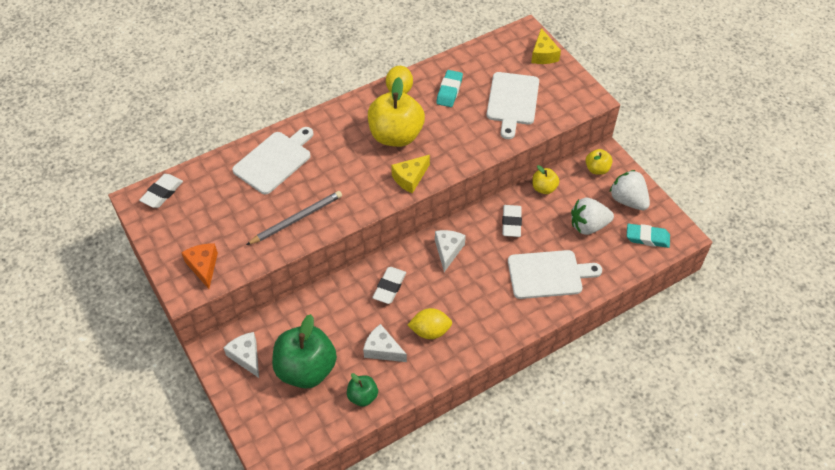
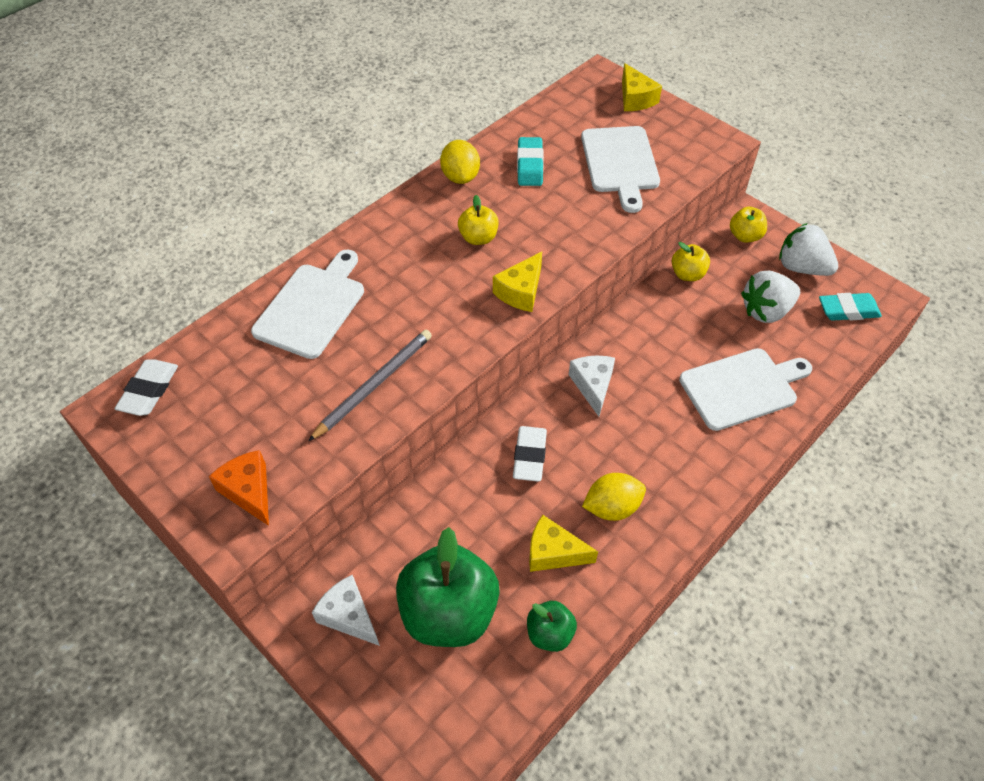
camera: 15 degrees left, 0 degrees up
white cheese [363,324,407,362] -> yellow cheese [529,515,598,572]
yellow apple [368,77,425,147] -> yellow apple [458,195,499,245], size x0.49
white eraser [502,205,522,237] -> none

